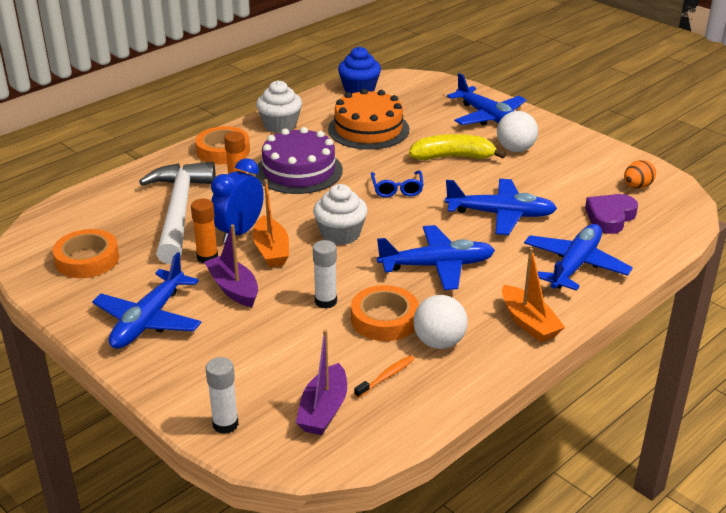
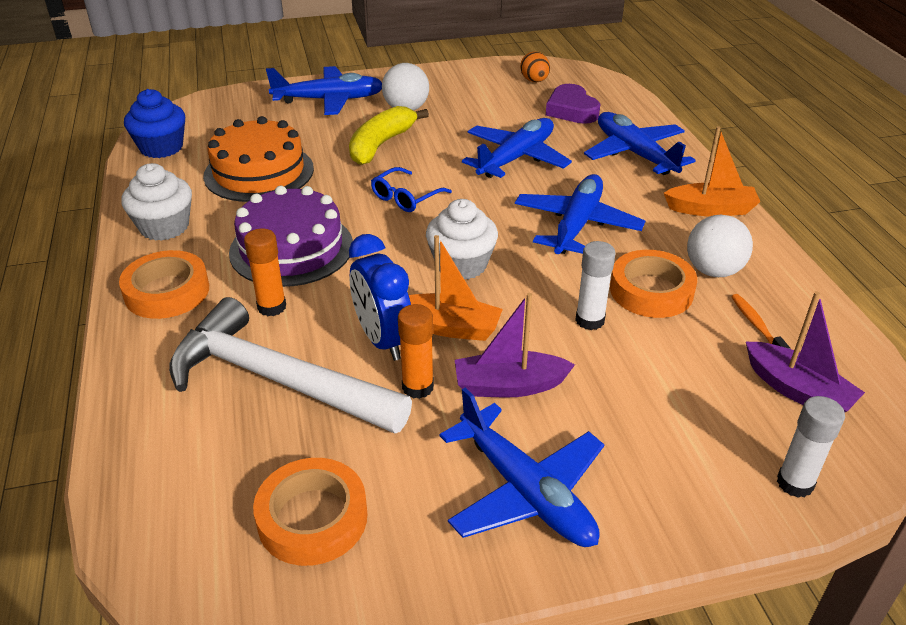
camera: 60 degrees left, 5 degrees up
blue glasses [371,170,423,197] -> blue glasses turned 105 degrees clockwise [371,167,452,212]

